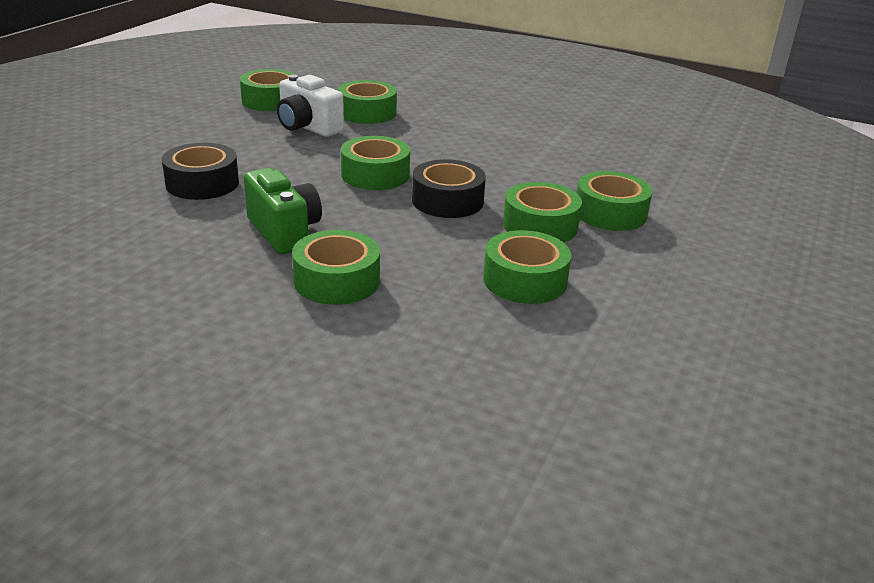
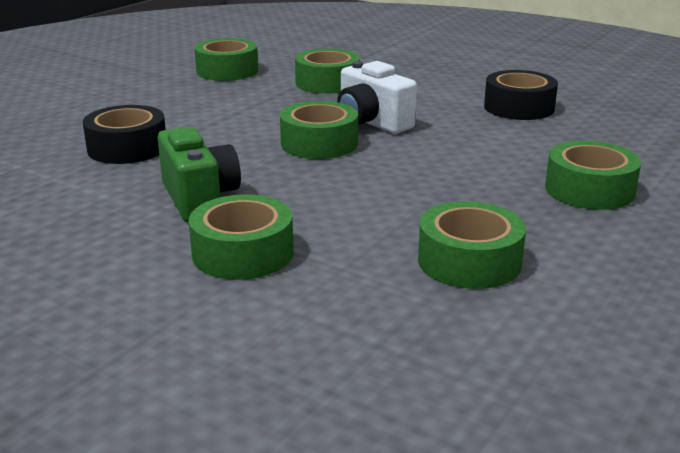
camera: 10 degrees right, 5 degrees down
white camera [277,75,344,137] -> white camera moved to [337,61,417,133]
black tape [412,159,486,218] -> black tape moved to [484,70,558,120]
green tape [503,182,582,242] -> none

